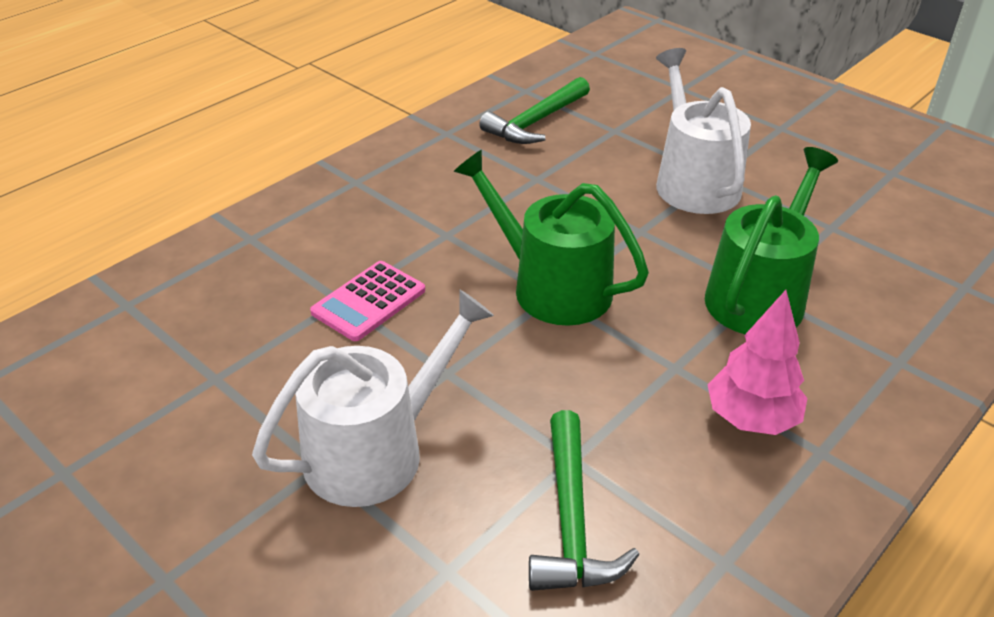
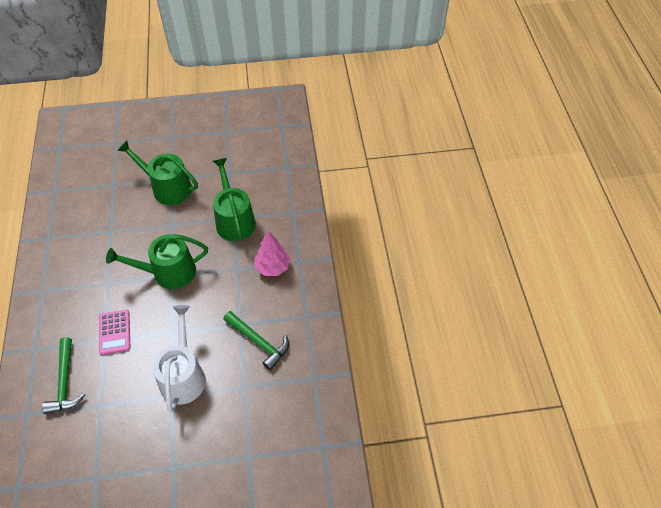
camera: 50 degrees left, 15 degrees up
green hammer [479,77,590,144] -> green hammer moved to [42,337,85,414]
white watering can [656,48,751,214] -> green watering can [117,140,198,205]

